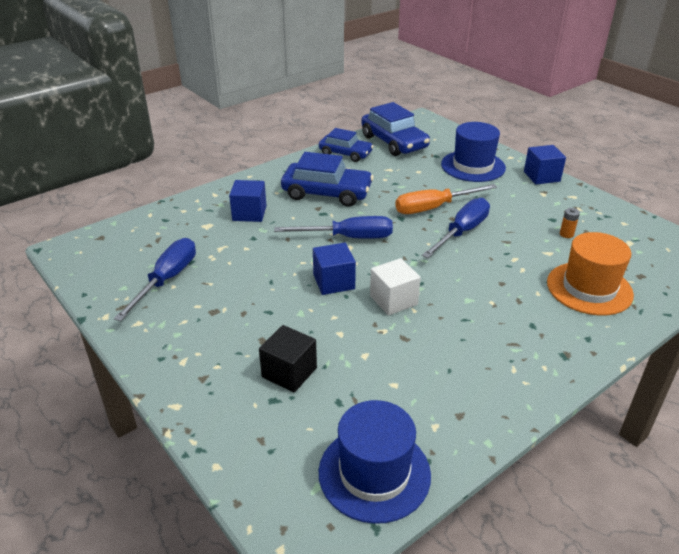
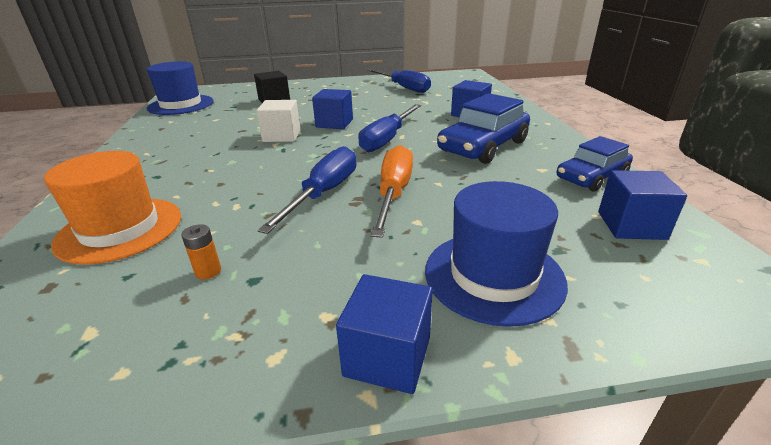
camera: 120 degrees right, 5 degrees down
blue car [361,102,430,156] -> blue cube [598,170,687,240]
blue screwdriver [422,198,490,258] -> blue screwdriver turned 135 degrees counterclockwise [257,146,356,234]

